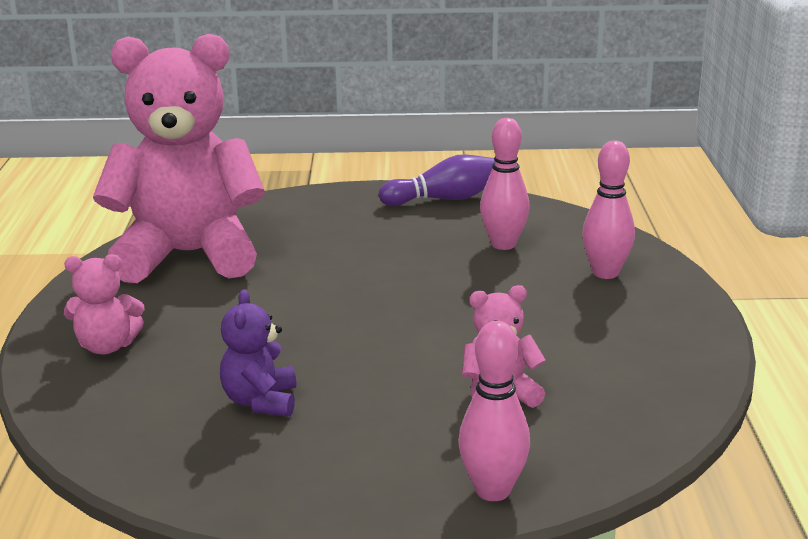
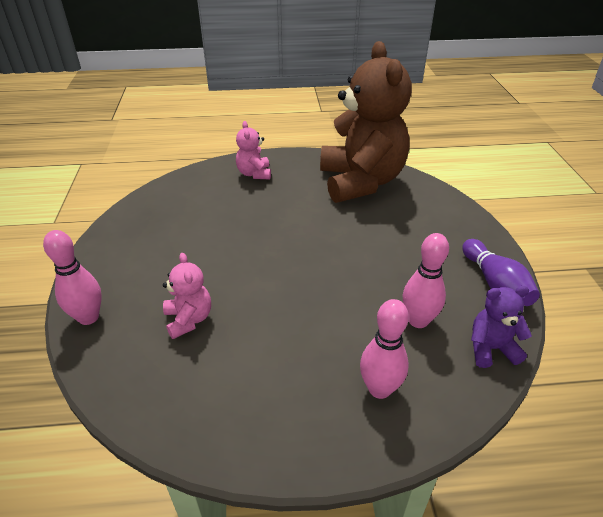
camera: 85 degrees right, 15 degrees up
pink teddy bear [93,34,265,283] -> brown teddy bear [320,41,412,203]
purple teddy bear [220,290,296,417] -> purple teddy bear moved to [471,286,532,368]

